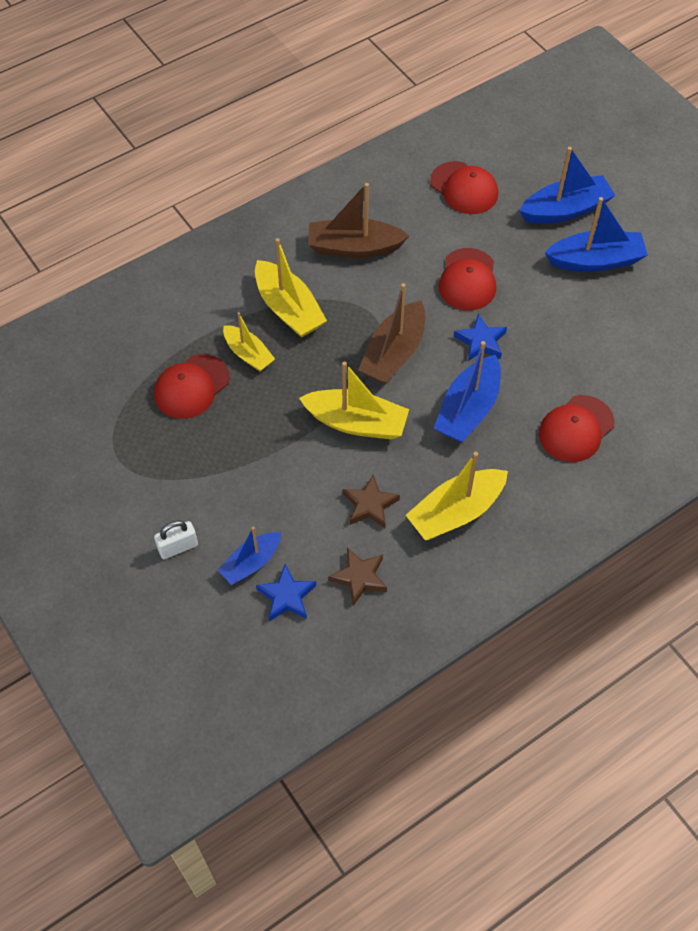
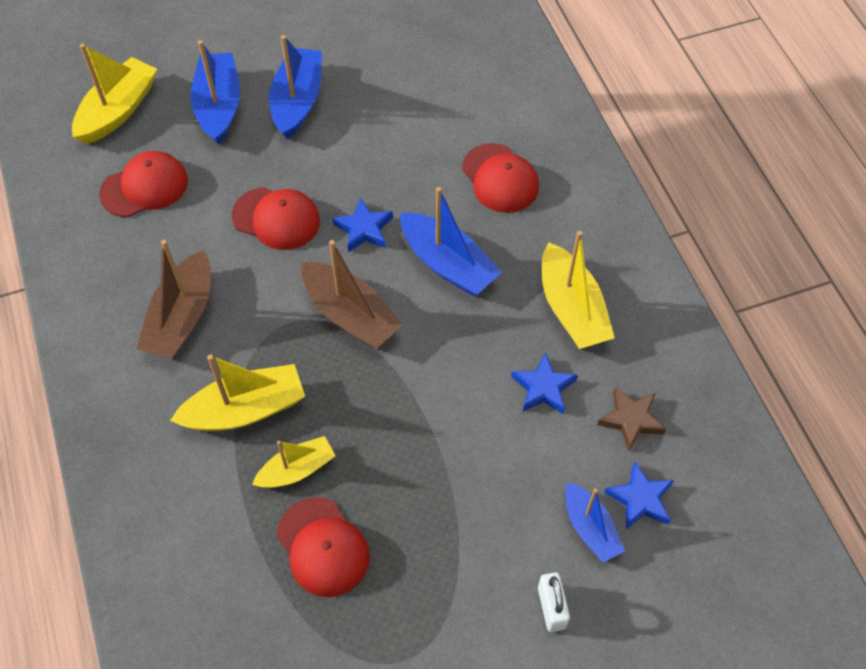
camera: 75 degrees left, 0 degrees up
yellow boat [299,362,409,440] -> yellow boat moved to [72,44,157,144]
brown star [343,474,400,528] -> blue star [511,353,578,414]

